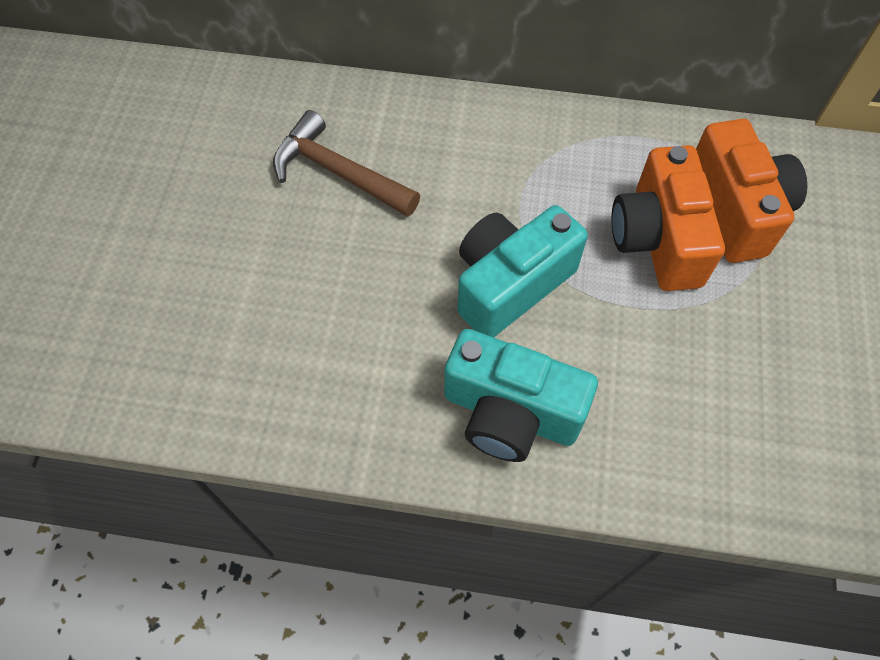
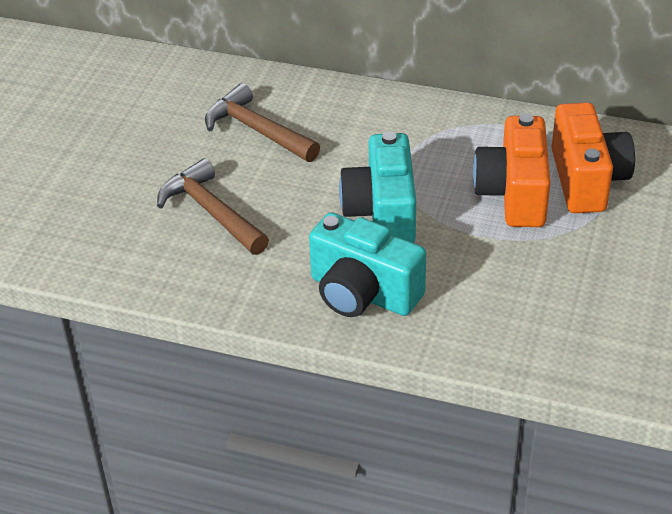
camera: 10 degrees right, 20 degrees down
turquoise camera [457,205,588,337] -> turquoise camera turned 60 degrees counterclockwise [339,131,416,243]
none -> brown hammer [157,158,269,255]

